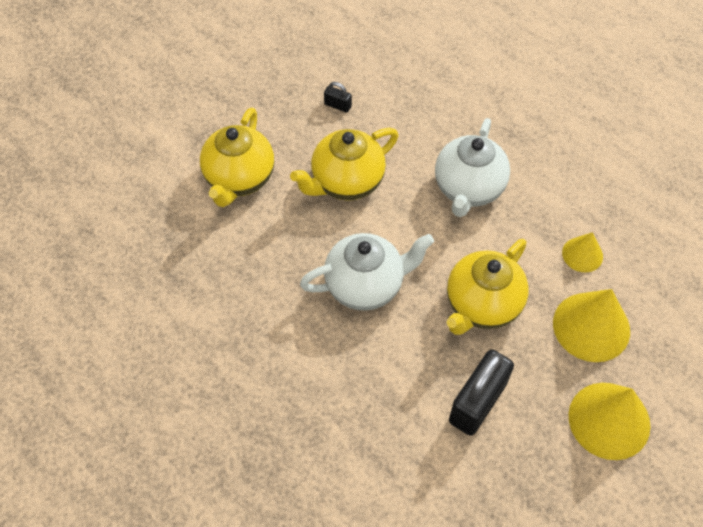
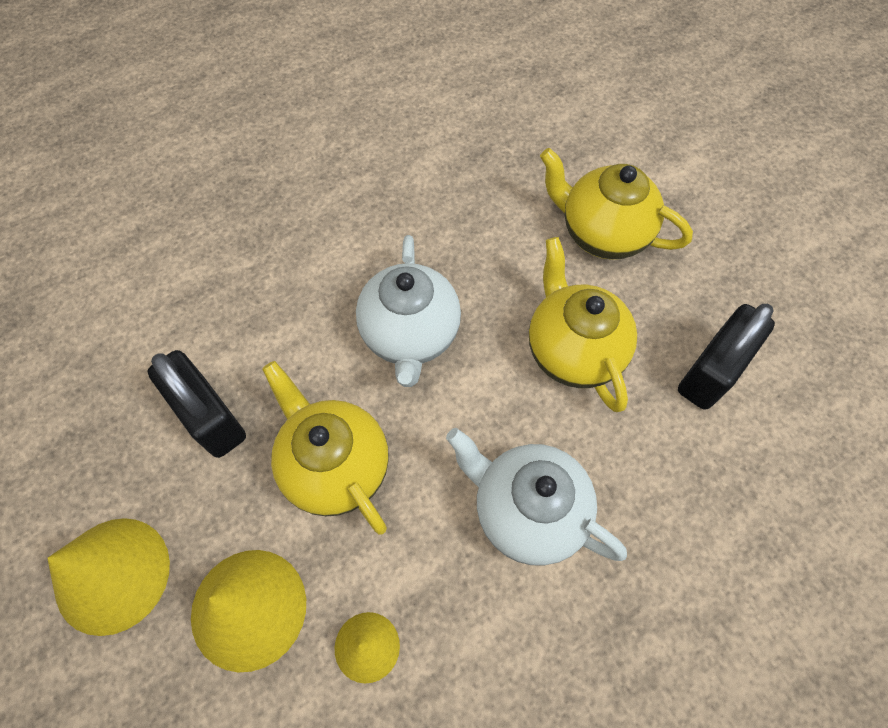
camera: 105 degrees right, 5 degrees up
black padlock [324,82,352,112] -> black padlock [678,304,775,410], size x2.25

